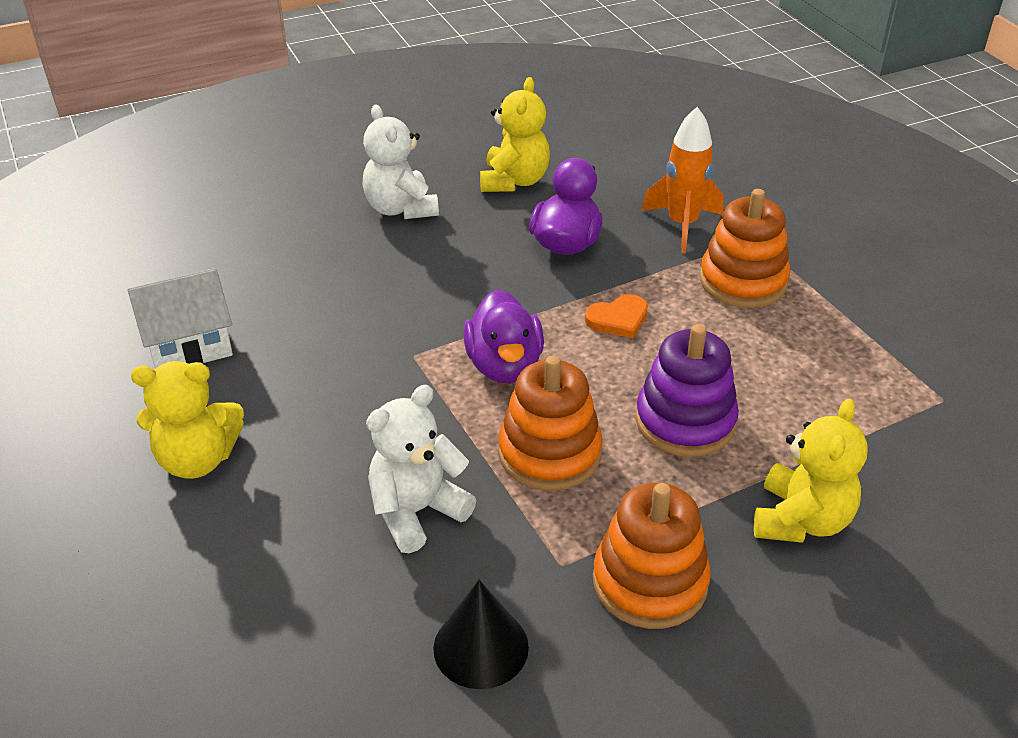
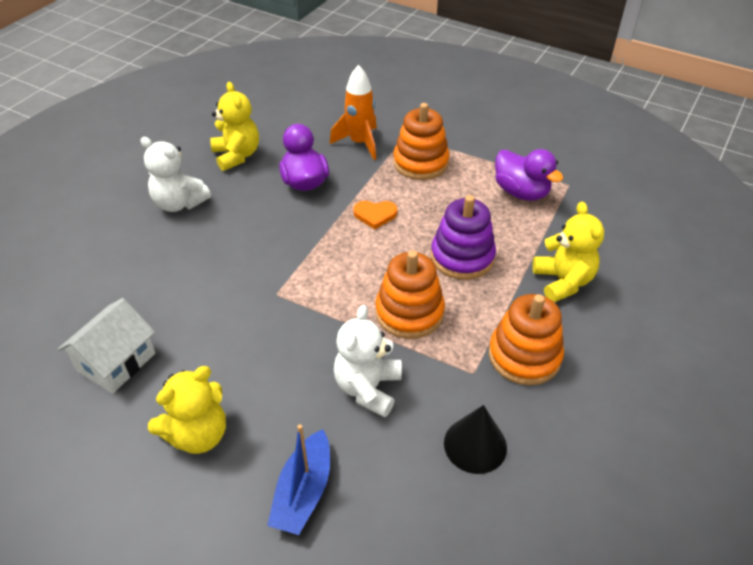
camera: 35 degrees left, 5 degrees up
purple duck [463,289,544,383] -> purple duck moved to [495,149,563,201]
orange heart [585,294,648,338] -> orange heart turned 60 degrees clockwise [353,201,397,229]
none -> blue boat [267,424,330,535]

